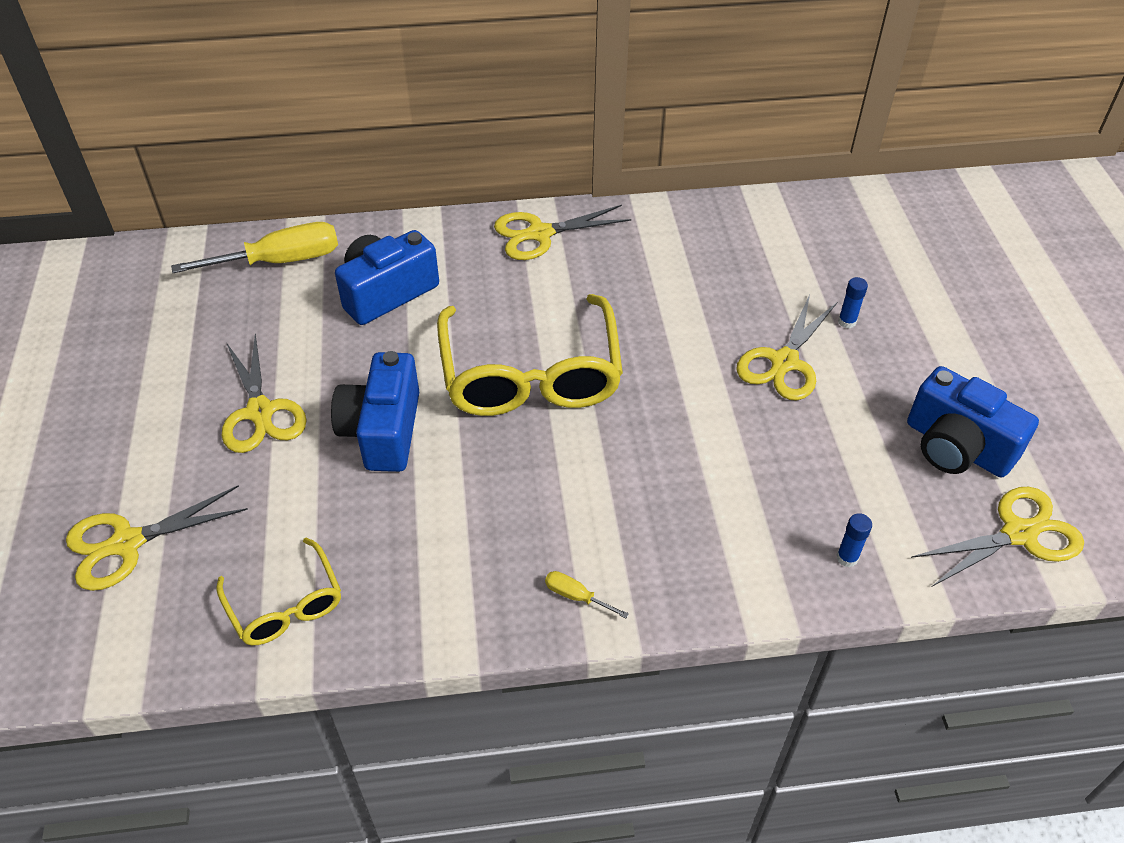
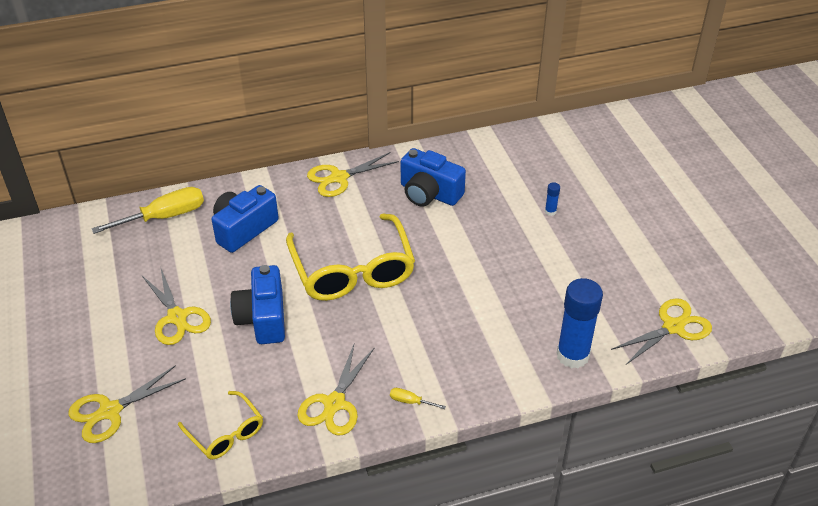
camera: 10 degrees left, 5 degrees down
yellow scissors [736,294,837,400] -> yellow scissors moved to [297,344,375,436]
blue glue stick [837,513,872,567] -> blue glue stick [557,278,603,368], size x2.43
blue camera [907,366,1039,477] -> blue camera moved to [401,148,466,207]

